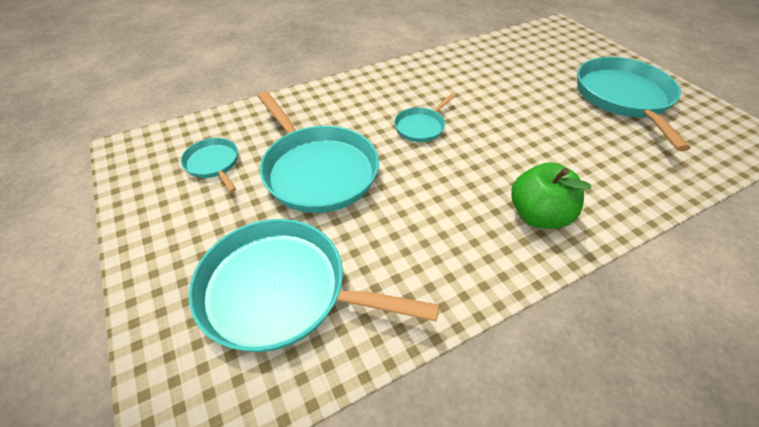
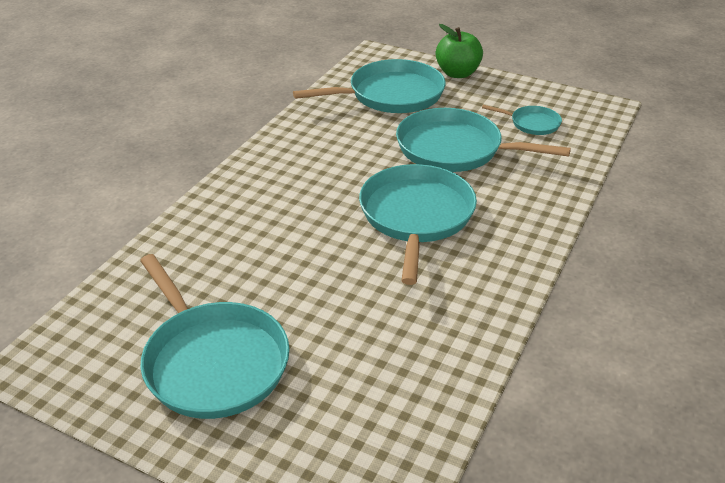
camera: 145 degrees right, 10 degrees down
turquoise pan [394,94,455,142] -> turquoise pan [359,164,477,285], size x2.04
green apple [511,162,591,229] -> green apple moved to [436,24,483,78]

